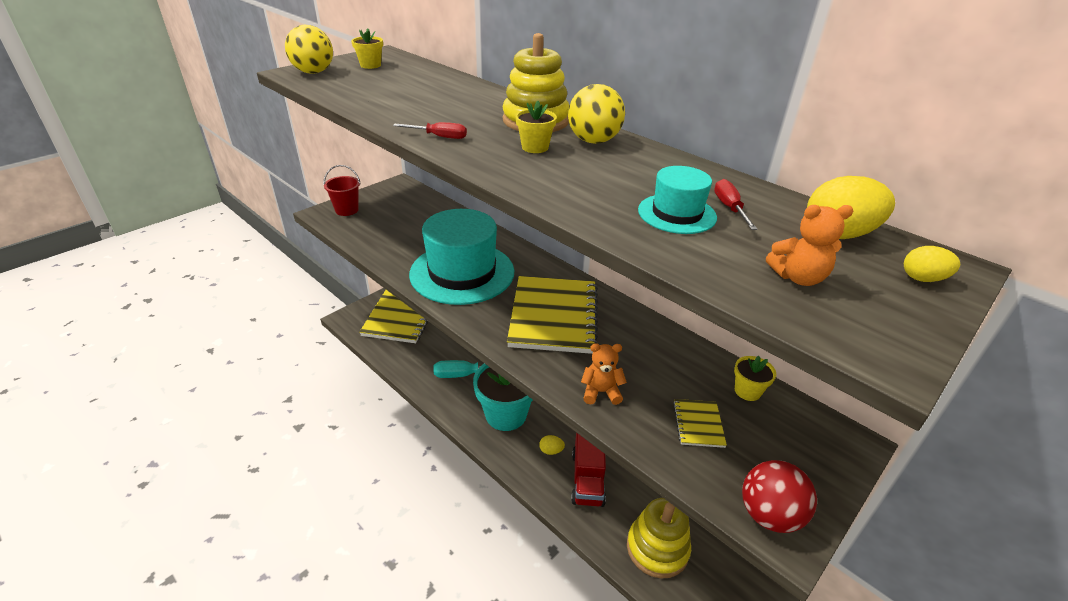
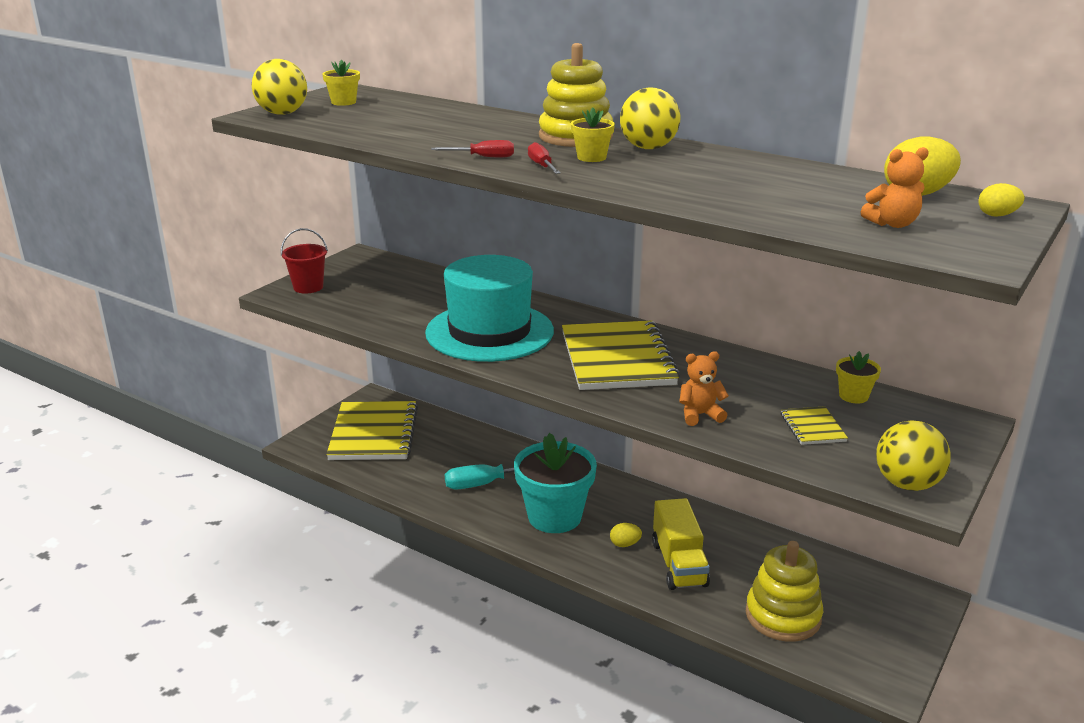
camera: 10 degrees left, 10 degrees down
red truck [571,433,606,507] -> yellow truck [652,498,710,590]
turquoise hat [638,166,717,234] -> none
red screwdriver [714,179,758,230] -> red screwdriver moved to [528,142,561,174]
red ball [742,460,817,533] -> yellow ball [876,420,951,491]

